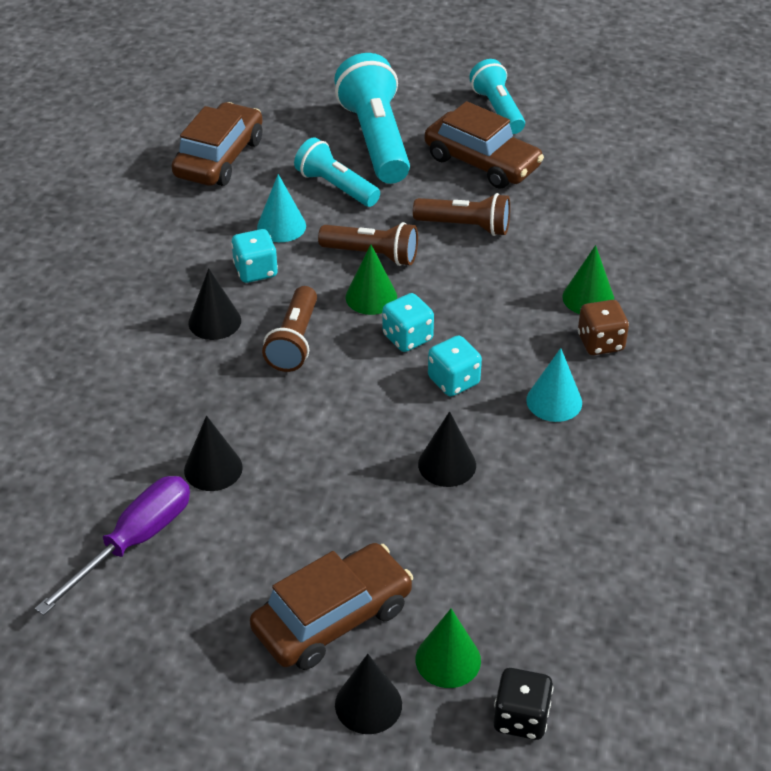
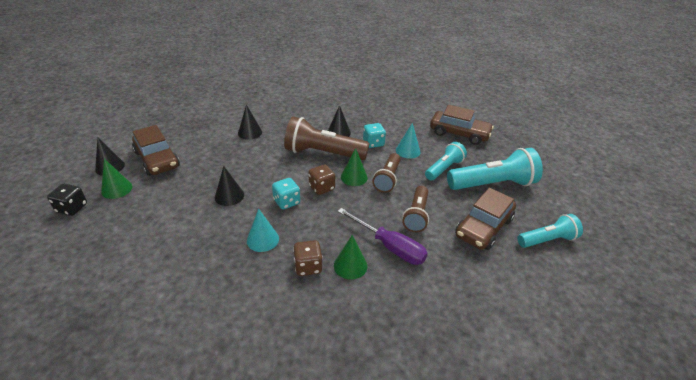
camera: 90 degrees right, 5 degrees down
purple screwdriver [35,476,190,615] -> purple screwdriver moved to [337,208,428,265]
brown flashlight [262,286,317,372] -> brown flashlight [284,116,369,160], size x1.65
turquoise dice [382,293,434,352] -> brown dice [308,165,335,195]

